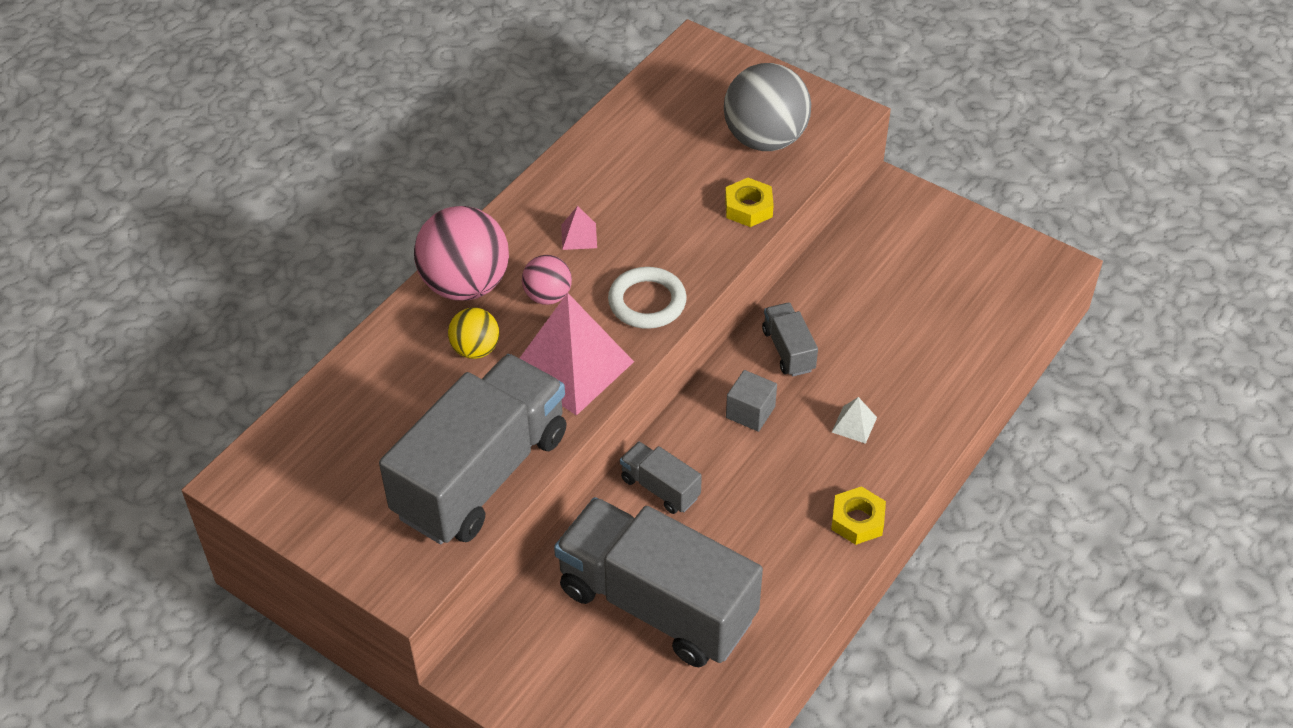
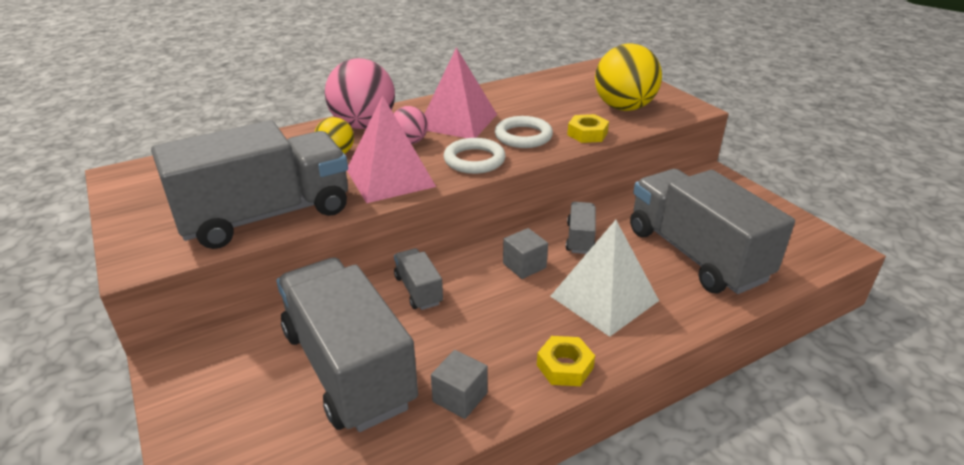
camera: 25 degrees right, 15 degrees down
pink pyramid [561,206,597,250] -> pink pyramid [424,47,497,138], size x2.38
grey ball [724,63,811,151] -> yellow ball [595,44,662,111]
white pyramid [832,397,877,444] -> white pyramid [550,220,659,337], size x2.38
none -> grey cube [431,350,488,419]
none -> white ring [495,116,553,148]
none -> grey truck [630,169,795,294]

